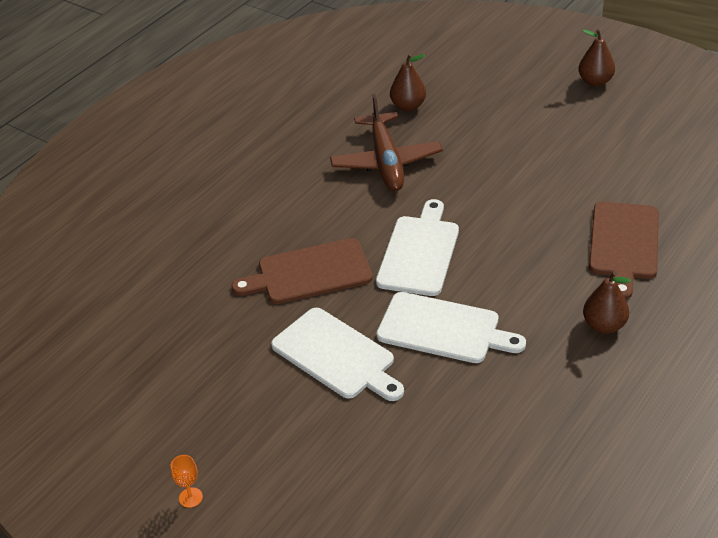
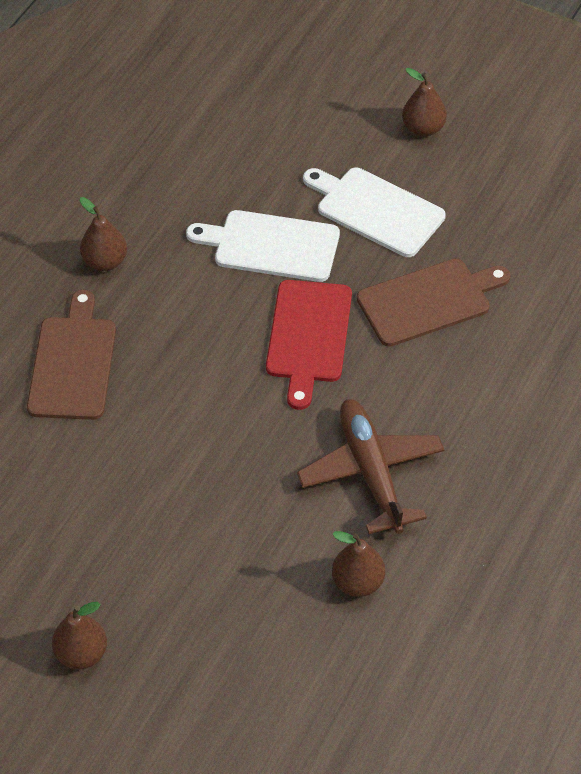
camera: 170 degrees right, 10 degrees up
orange goblet [171,455,203,508] -> none
white cutting board [376,199,459,296] -> red cutting board [266,280,352,410]
none -> brown pear [402,68,447,137]

